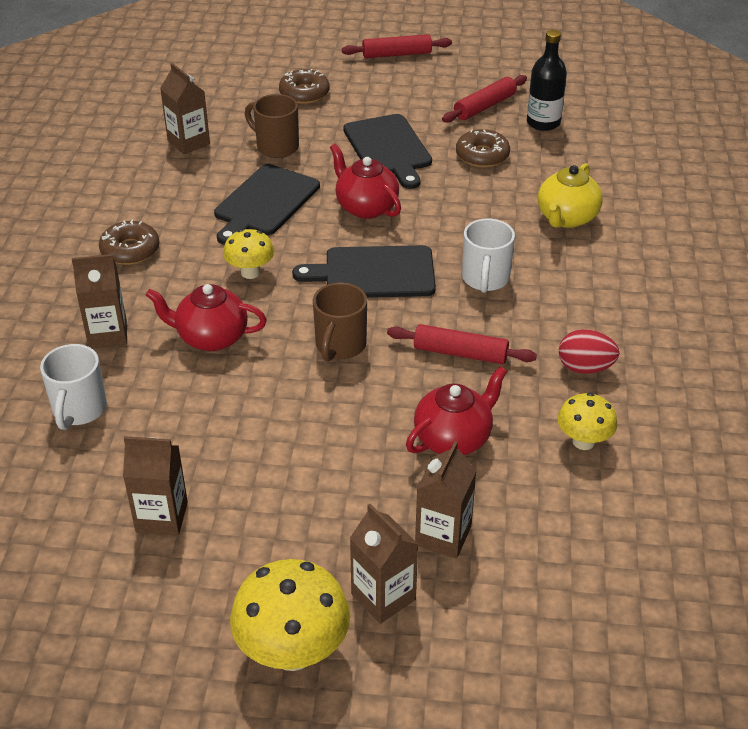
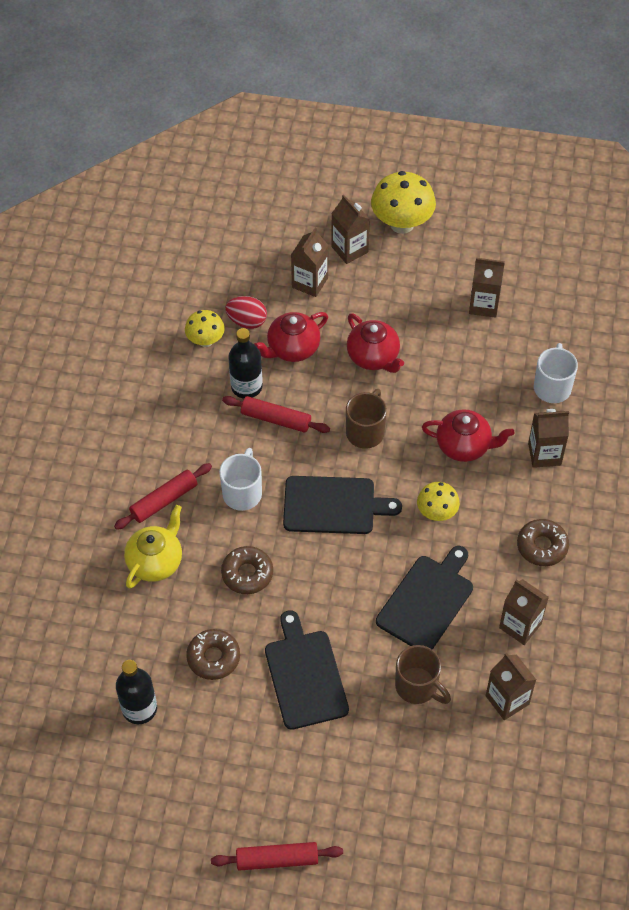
camera: 175 degrees left, 15 degrees up
brown donut [279,69,329,104] -> brown donut moved to [221,546,273,594]
red teapot [330,144,401,219] -> red teapot moved to [347,313,404,373]
red rolling pin [442,75,527,123] -> red rolling pin moved to [114,463,212,530]
red egg [559,329,619,374] -> red egg moved to [225,296,267,329]
none -> black bottle [228,328,263,399]
none -> brown carton [499,579,549,645]

